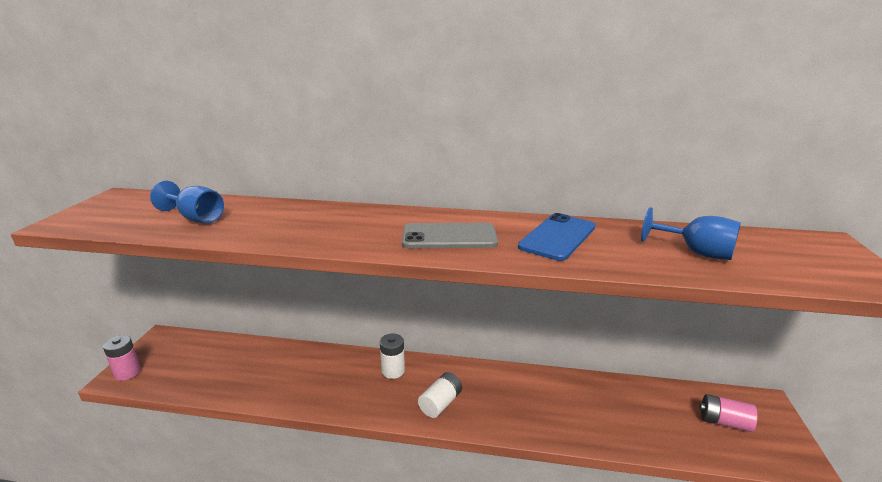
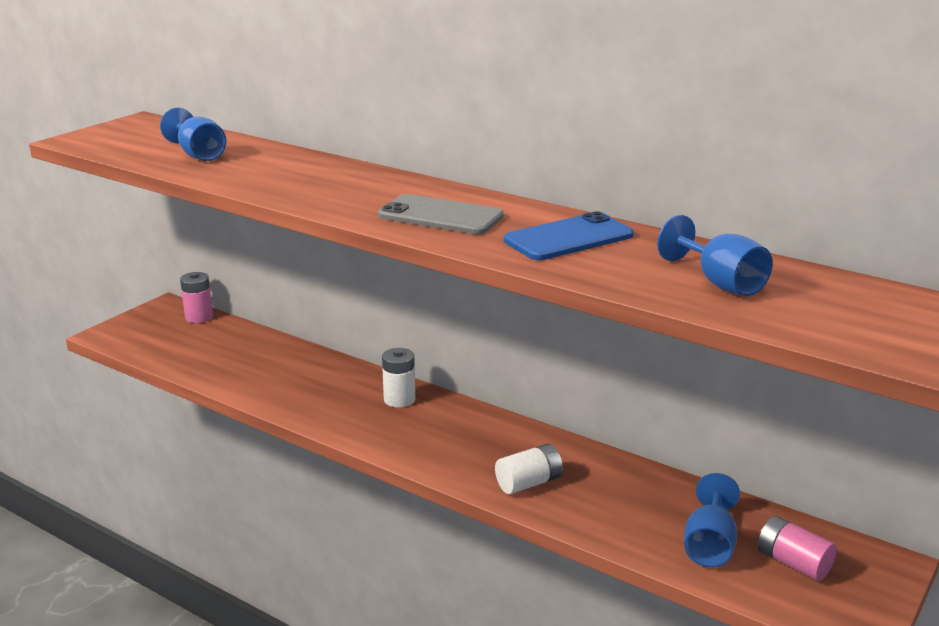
camera: 25 degrees right, 0 degrees up
pink battery [103,335,141,381] -> pink battery moved to [180,272,213,323]
white battery [418,372,462,418] -> white battery moved to [495,444,563,494]
none -> blue goblet [684,473,740,567]

